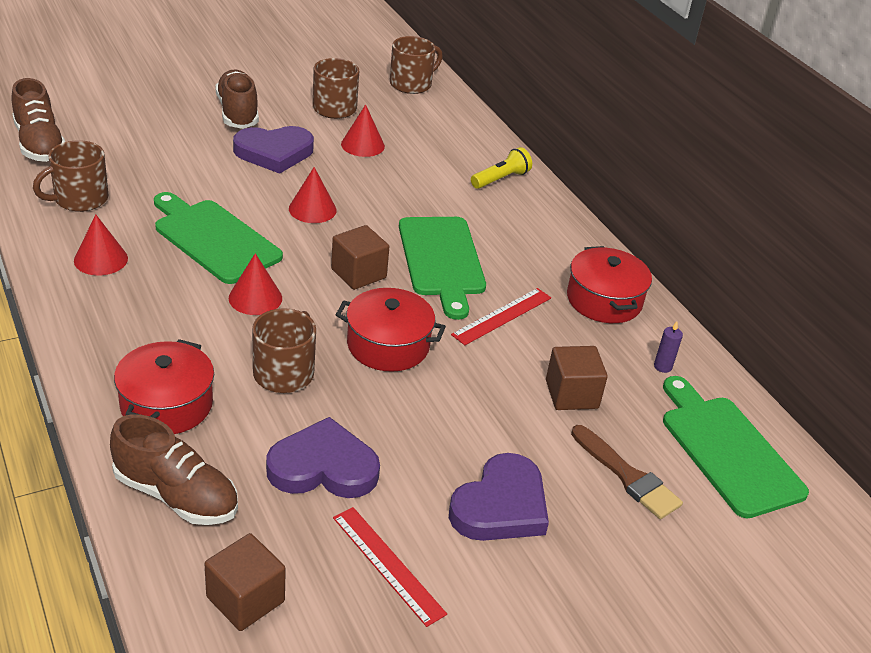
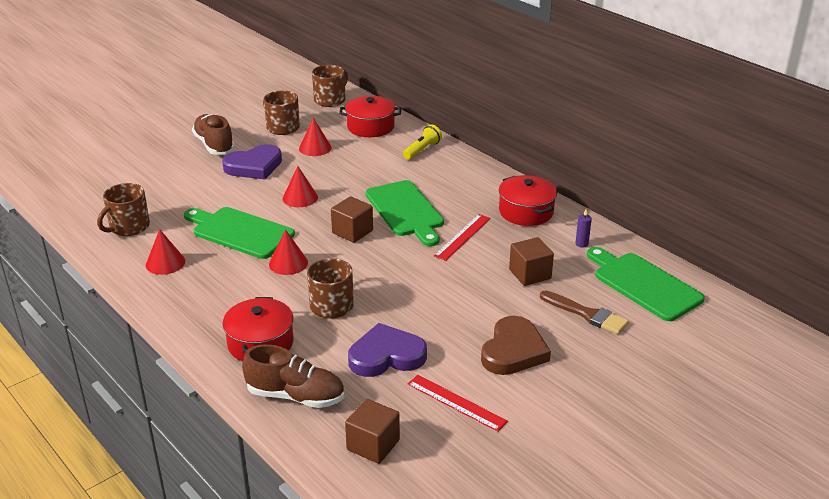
camera: 10 degrees left, 5 degrees down
brown shoe [11,78,65,162] -> none
red pot [336,288,446,372] -> red pot moved to [339,96,401,137]
purple heart [449,453,549,541] -> brown heart [481,316,551,375]

